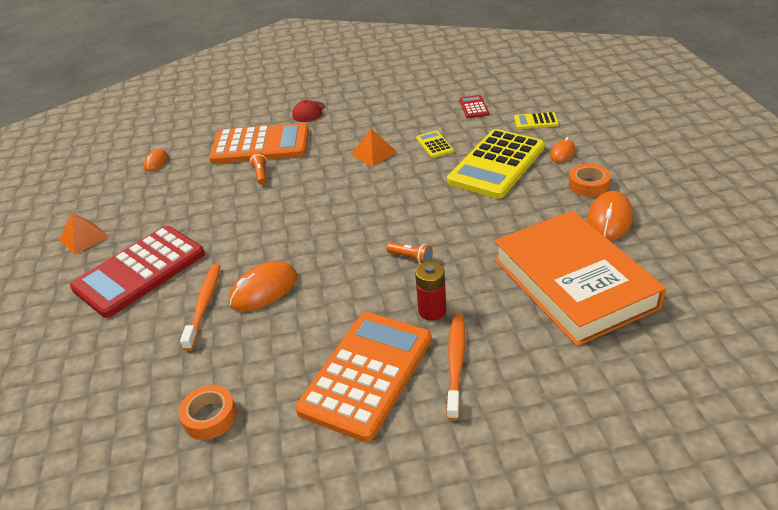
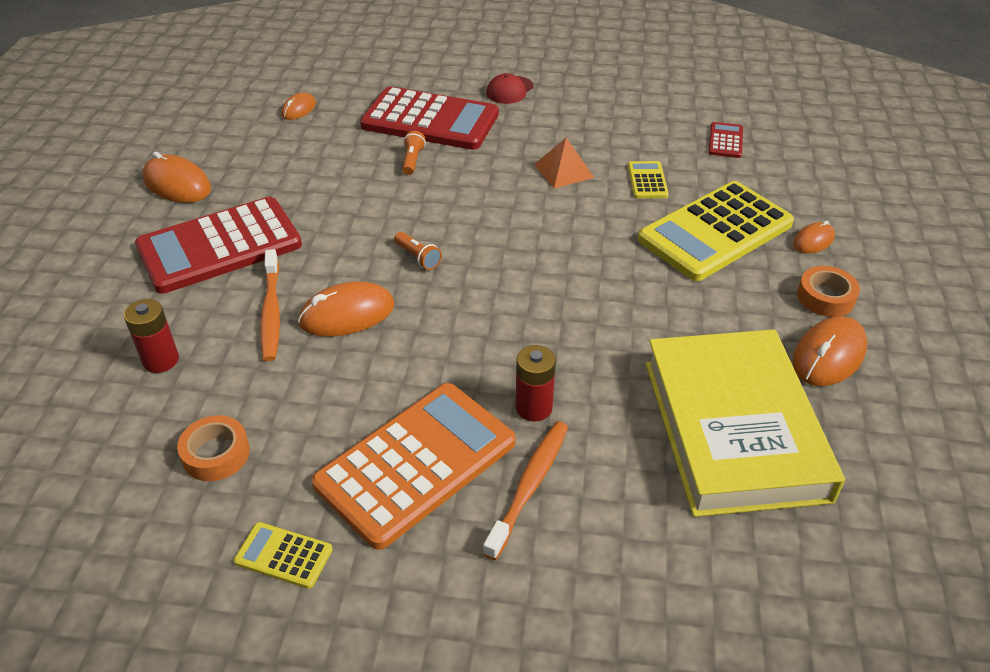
camera: 15 degrees right, 5 degrees up
orange pyramid [59,213,109,255] -> orange mouse [143,152,211,203]
orange toothbrush [180,264,220,351] -> orange toothbrush turned 150 degrees clockwise [260,249,280,361]
orange calculator [209,123,309,164] -> red calculator [360,86,499,150]
orange flashlight [387,242,433,264] -> orange flashlight moved to [394,232,442,270]
orange book [494,210,666,346] -> yellow book [646,329,845,517]
yellow calculator [514,112,559,129] -> yellow calculator moved to [234,522,333,589]
none -> red battery [124,299,179,373]

